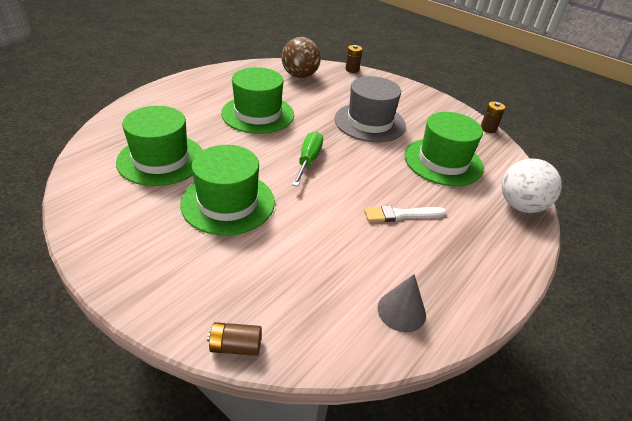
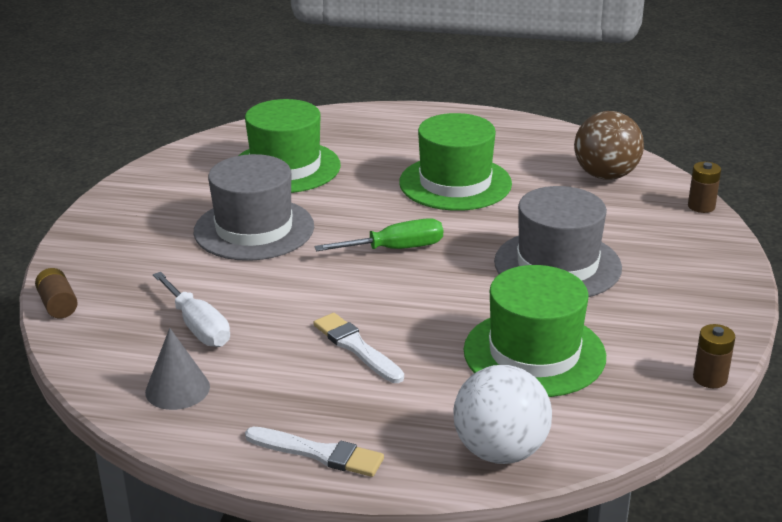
camera: 65 degrees right, 10 degrees down
green hat [180,145,275,236] -> grey hat [194,154,314,261]
none -> white screwdriver [153,272,230,347]
none -> white brush [245,427,384,477]

